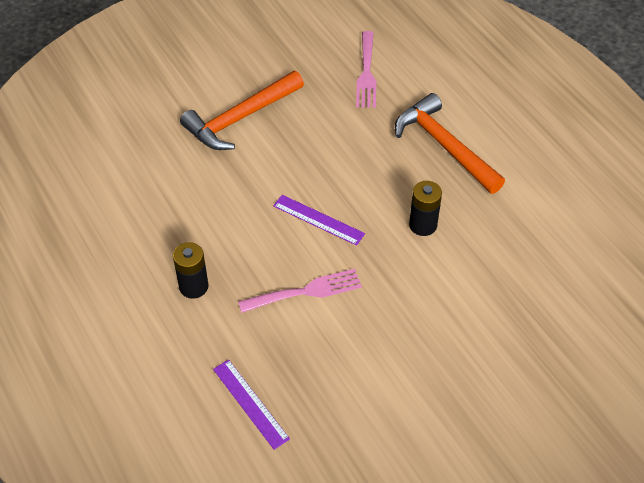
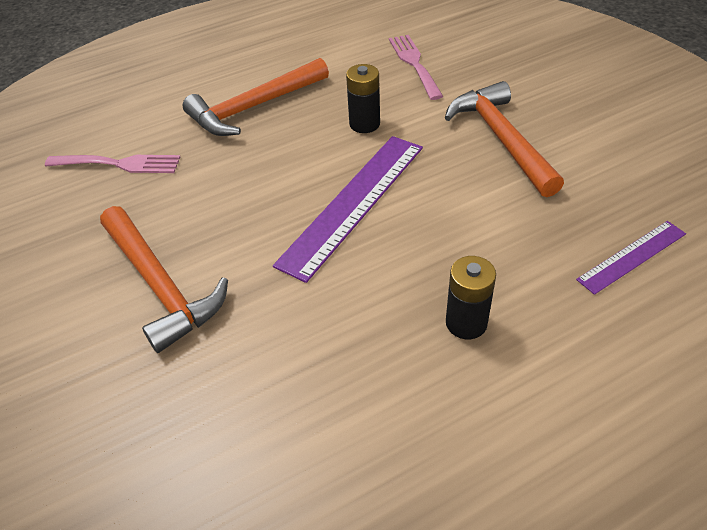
camera: 85 degrees left, 5 degrees down
pink fork [238,269,362,313] -> pink fork moved to [389,35,443,100]
purple ruler [273,195,365,246] -> purple ruler [273,136,423,283], size x1.81
none -> orange hammer [445,81,564,197]

